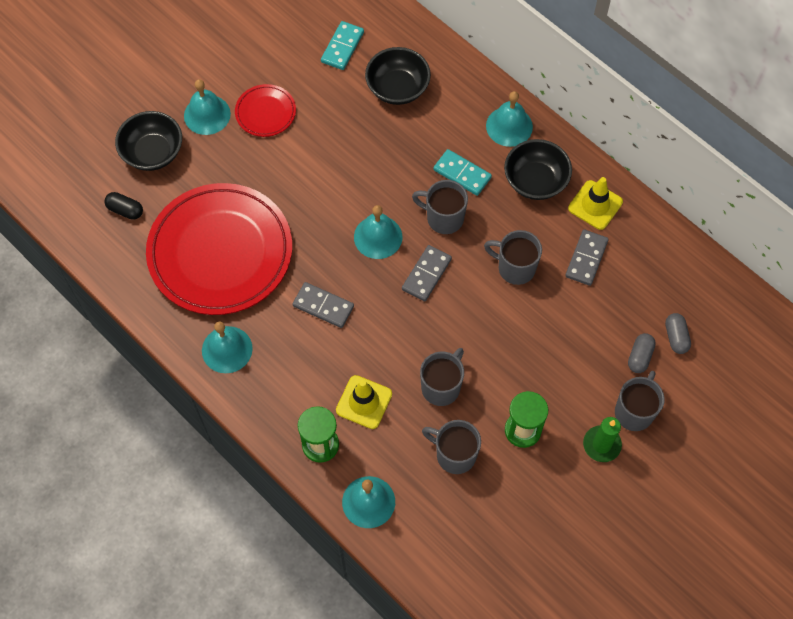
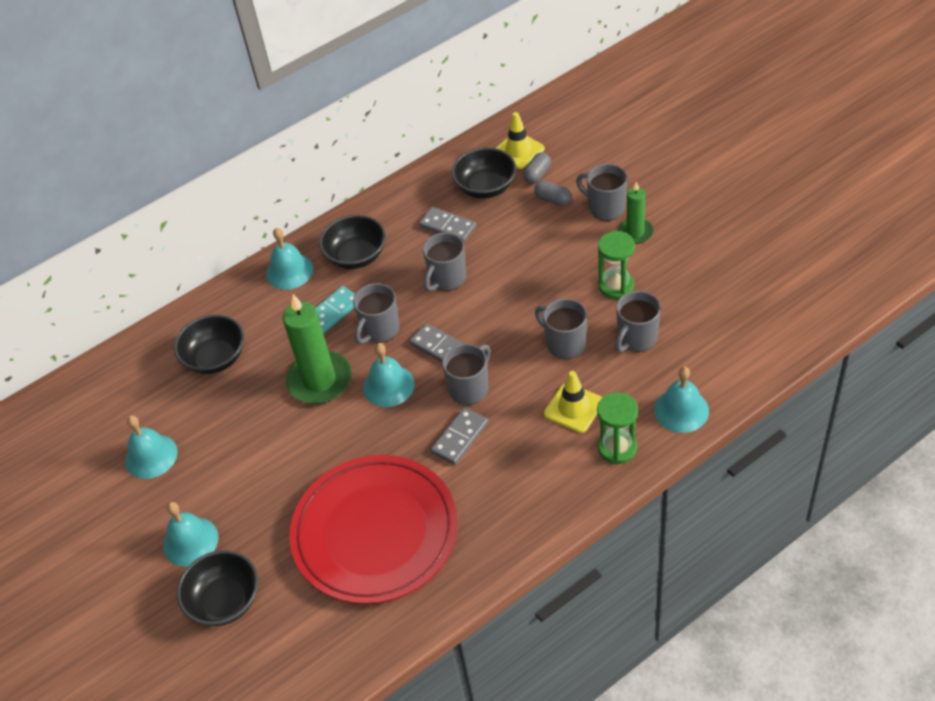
camera: 75 degrees left, 15 degrees down
black capsule [104,192,143,220] -> none
turquoise bell [202,322,253,373] -> turquoise bell moved to [125,415,178,479]
red plate [235,84,296,137] -> none
turquoise domino [321,21,364,70] -> none
yellow traffic cone [568,177,623,230] -> yellow traffic cone moved to [496,112,545,169]
grey capsule [665,313,691,354] -> grey capsule turned 60 degrees counterclockwise [523,152,551,184]
none -> green candle [283,294,352,404]
none -> grey mug [442,344,491,405]
none -> black bowl [451,147,516,199]

